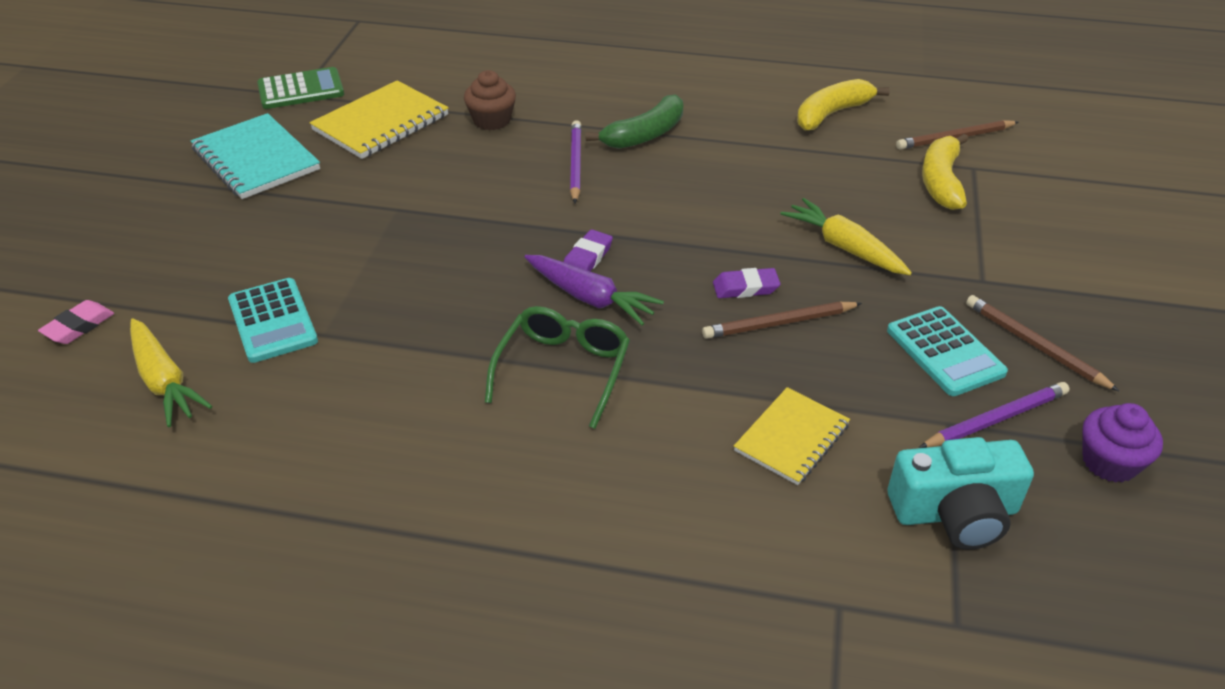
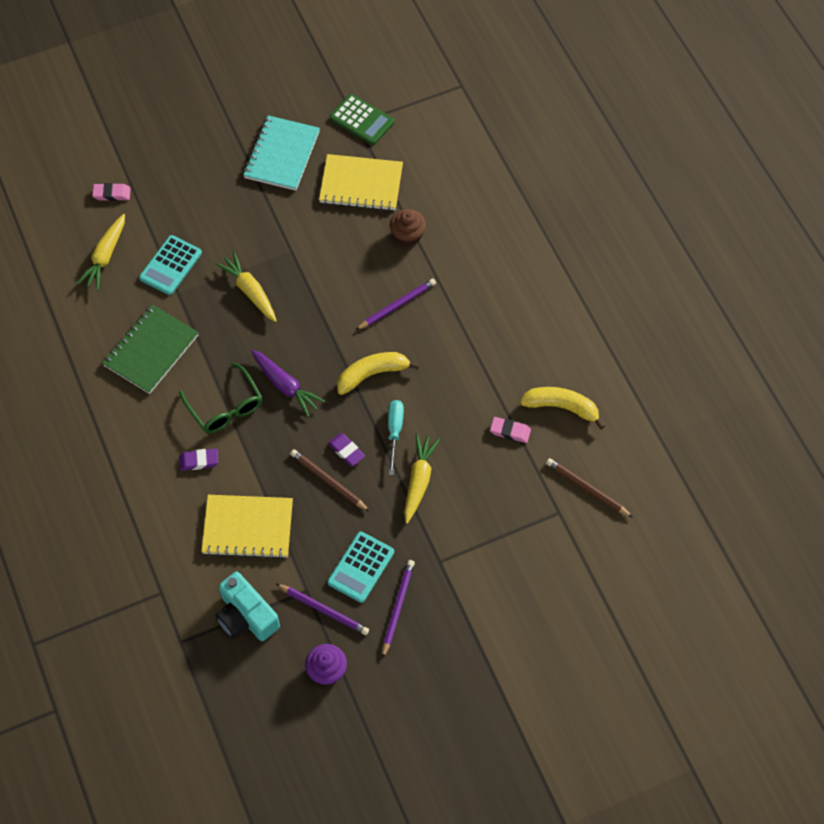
camera: 55 degrees right, 20 degrees up
green glasses [485,306,630,429] -> green glasses turned 75 degrees clockwise [179,362,262,433]
purple carrot [525,255,664,326] -> purple carrot turned 45 degrees counterclockwise [251,350,325,417]
purple eraser [563,229,613,271] -> purple eraser moved to [179,449,219,471]
green banana [585,94,683,149] -> none
yellow notebook [734,387,850,485] -> yellow notebook [201,495,293,559], size x1.53
yellow banana [922,134,969,210] -> yellow banana moved to [337,352,420,395]
brown pencil [966,295,1120,392] -> purple pencil [382,560,415,659]
none -> green notebook [102,304,199,394]
none -> yellow carrot [215,252,277,322]
none -> turquoise screwdriver [388,400,404,475]
none -> pink eraser [490,417,531,443]

